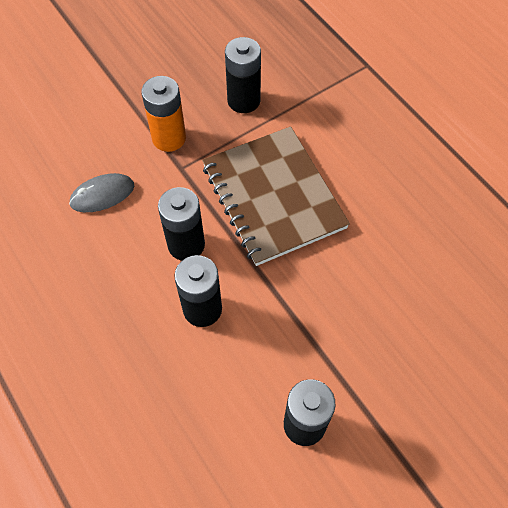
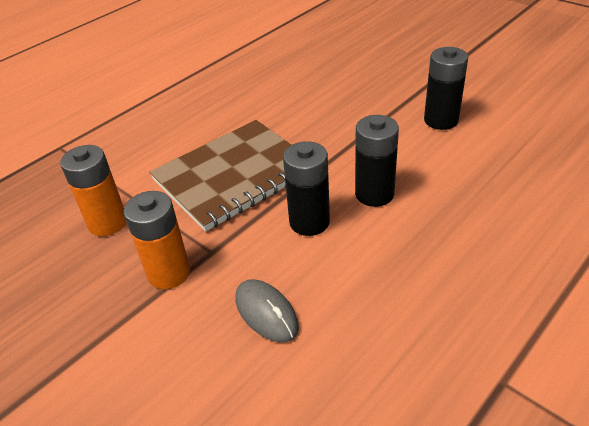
camera: 100 degrees left, 20 degrees down
black battery [225,37,261,113] -> orange battery [60,145,126,236]

